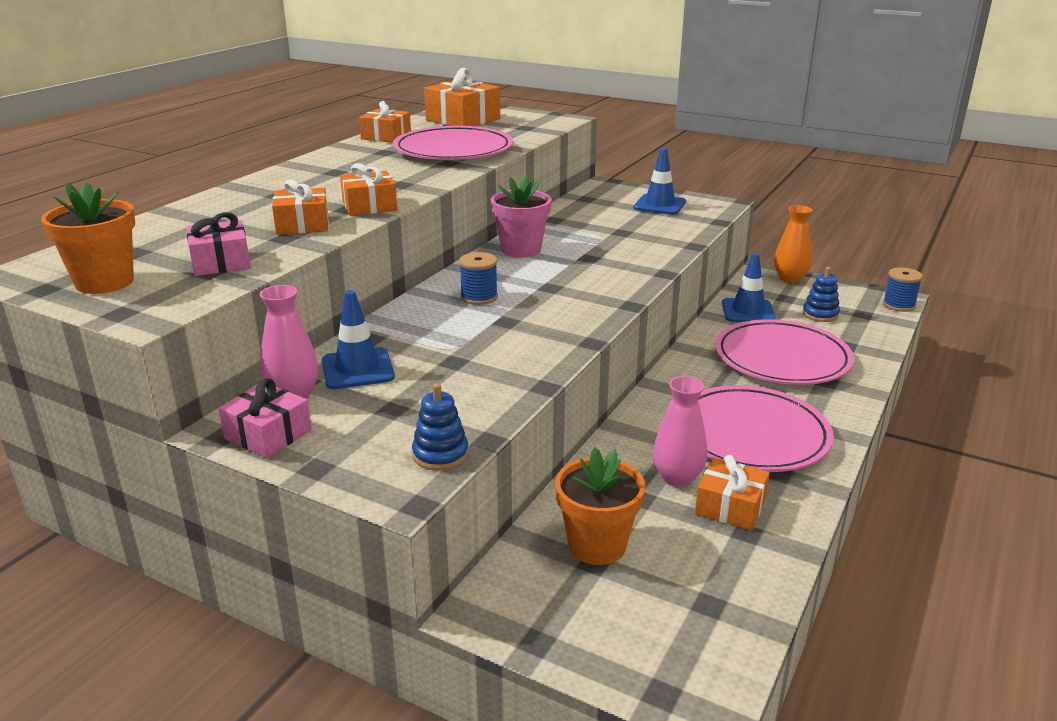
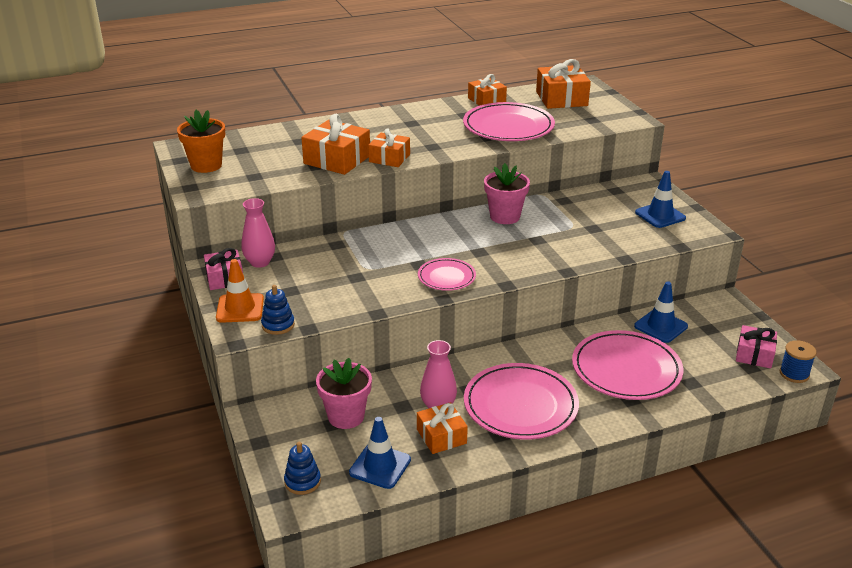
camera: 40 degrees right, 5 degrees up
pink gift [187,212,251,276] -> pink gift moved to [736,325,777,369]
orange gift [272,179,329,235] -> orange gift [301,114,370,175], size x1.54
blue traffic cone [322,290,395,389] -> blue traffic cone moved to [349,417,411,489]
blue spool [459,252,498,305] -> none
orange flower pot [555,448,645,565] -> pink flower pot [316,358,372,429]
orange vase [774,205,812,283] -> none
blue stacking toy [802,267,840,322] -> blue stacking toy moved to [284,442,321,495]
none -> orange traffic cone [216,259,264,323]
none -> pink plate [418,258,476,291]

